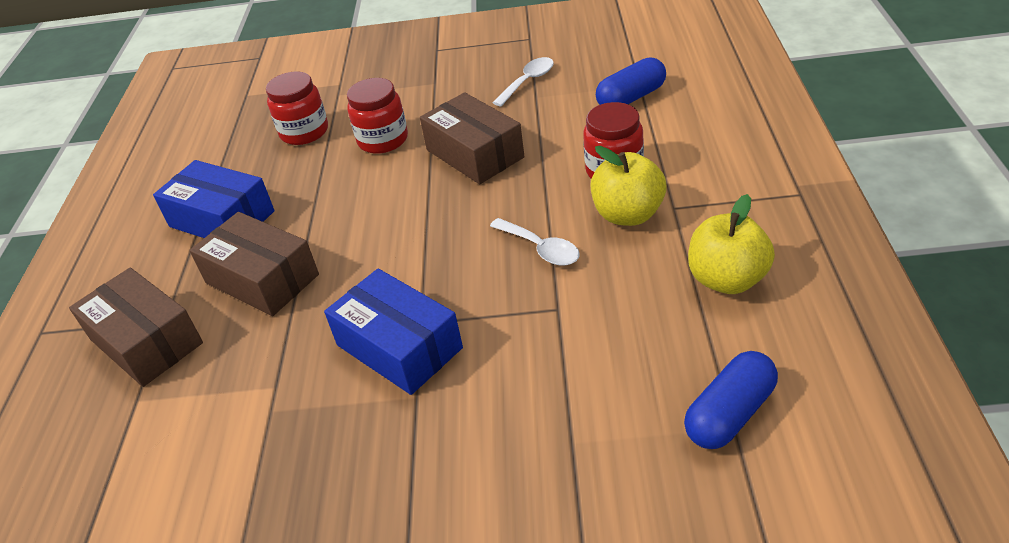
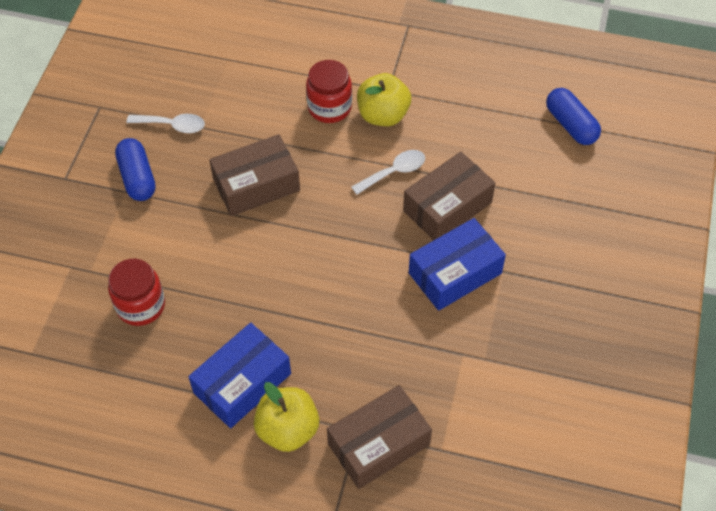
camera: 80 degrees left, 15 degrees up
brown box [189,212,319,316] -> brown box moved to [403,152,495,240]
red jar [347,78,408,154] -> none
white spoon [493,57,554,107] -> white spoon turned 135 degrees clockwise [126,114,205,133]
blue capsule [596,57,666,105] -> blue capsule moved to [115,138,156,201]
yellow apple [688,194,775,294] -> yellow apple moved to [254,382,319,452]

